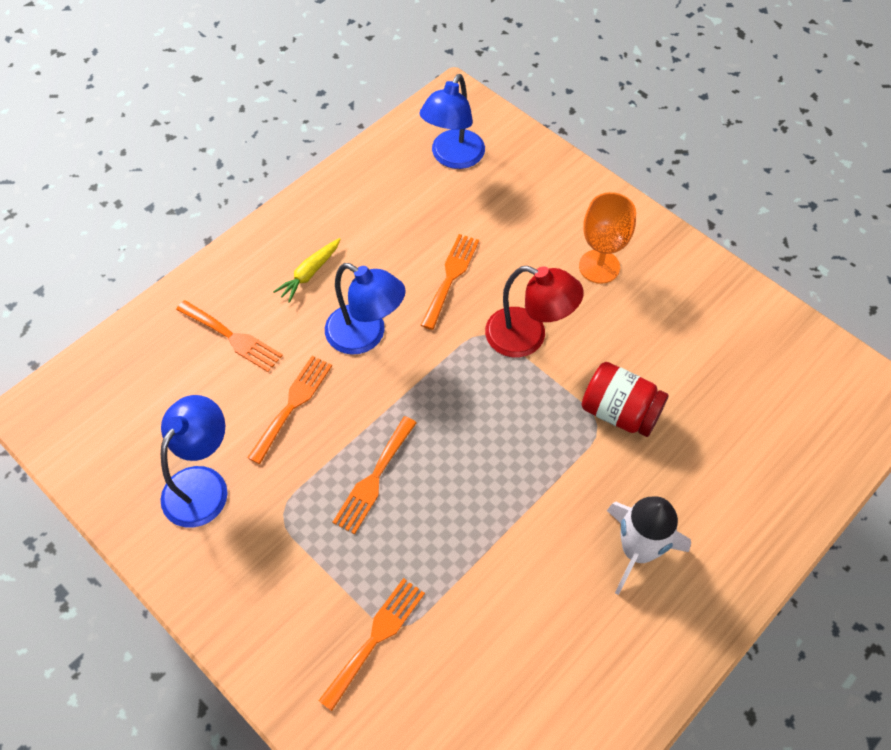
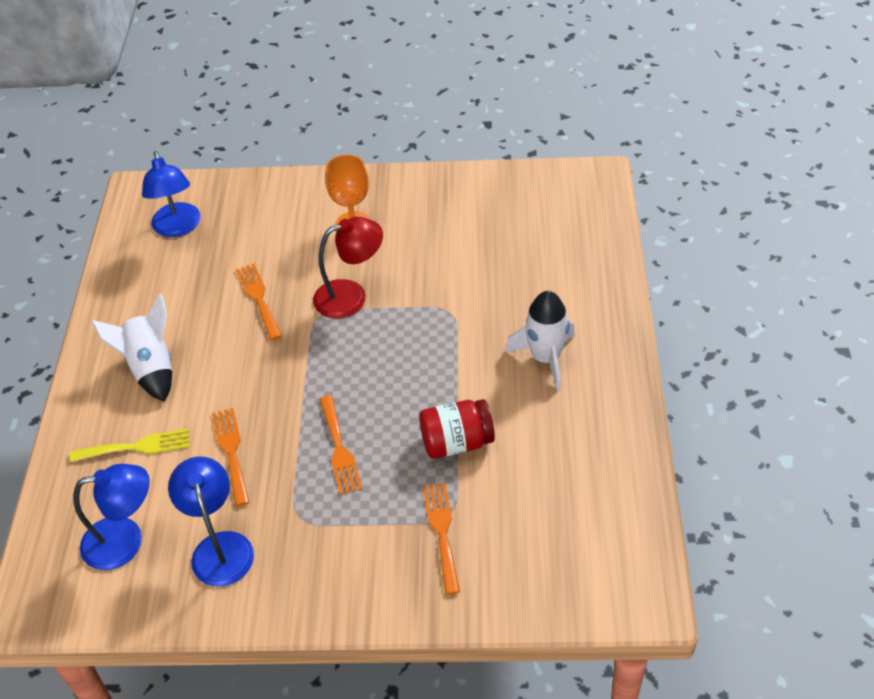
camera: 40 degrees left, 10 degrees down
orange fork [176,300,283,372] -> yellow fork [69,428,190,462]
yellow carrot [273,238,341,303] -> white rocket [91,294,172,402]
blue lamp [325,263,406,355] -> blue lamp moved to [73,464,150,570]
red jar [582,362,669,437] -> red jar moved to [419,399,495,459]

